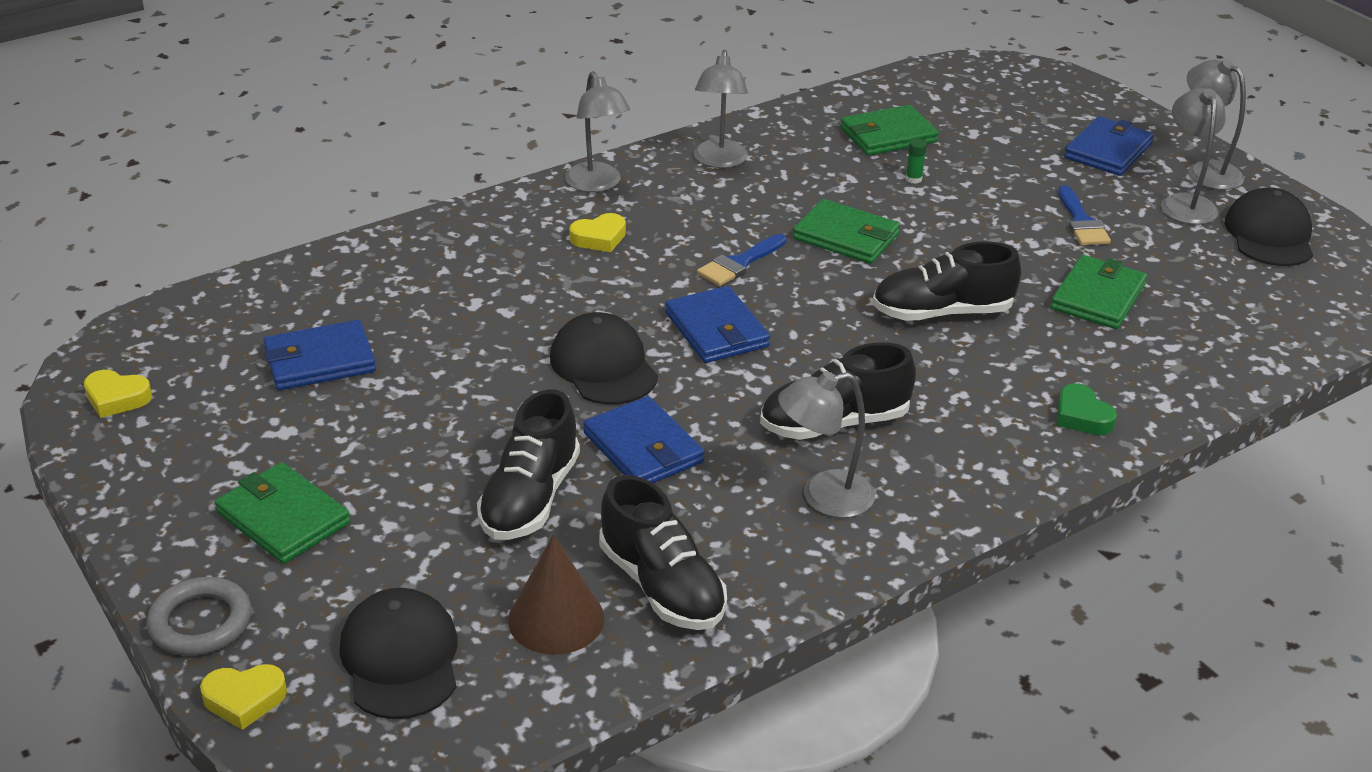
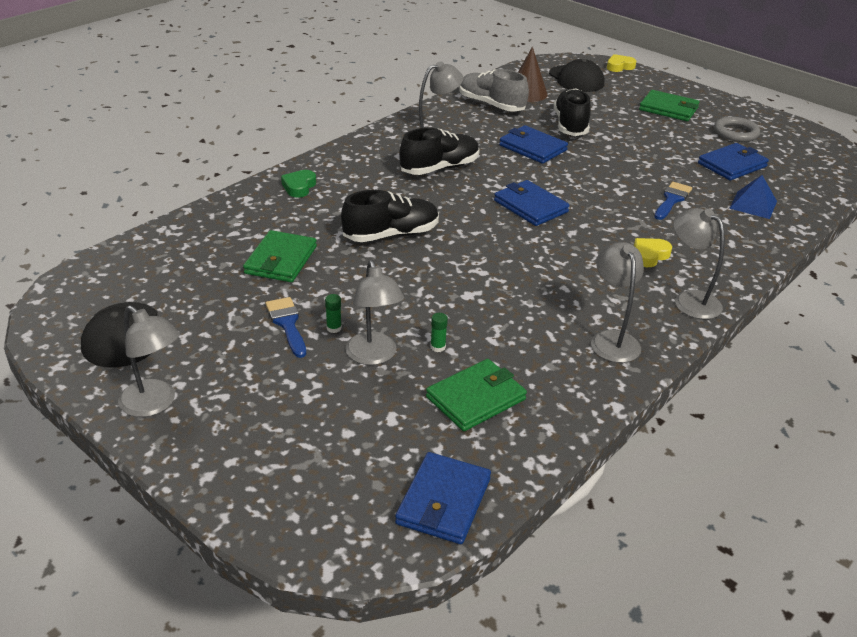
camera: 165 degrees right, 0 degrees up
yellow heart [84,370,152,418] -> none
grey ring [146,577,251,656] -> grey ring moved to [714,117,760,142]
black cap [550,312,658,405] -> none
black shoe [599,475,727,630] -> grey shoe [460,69,529,112]
blue brush [697,234,787,286] -> blue brush moved to [654,182,692,220]
green wallet [793,199,900,264] -> none
green heart [1057,383,1117,435] -> green heart turned 120 degrees counterclockwise [281,170,316,198]
blue wallet [1064,116,1154,176] -> blue wallet moved to [395,452,491,544]
grey lamp [1161,88,1226,225] -> grey lamp moved to [345,260,404,365]
none -> green glue stick [325,294,342,333]
none -> blue pyramid [729,175,777,219]

